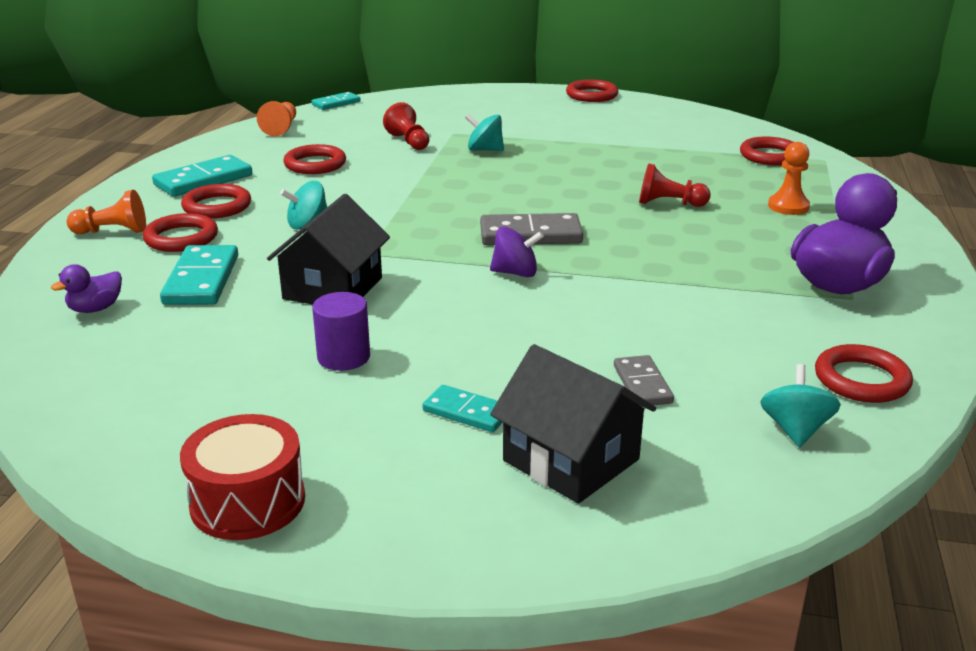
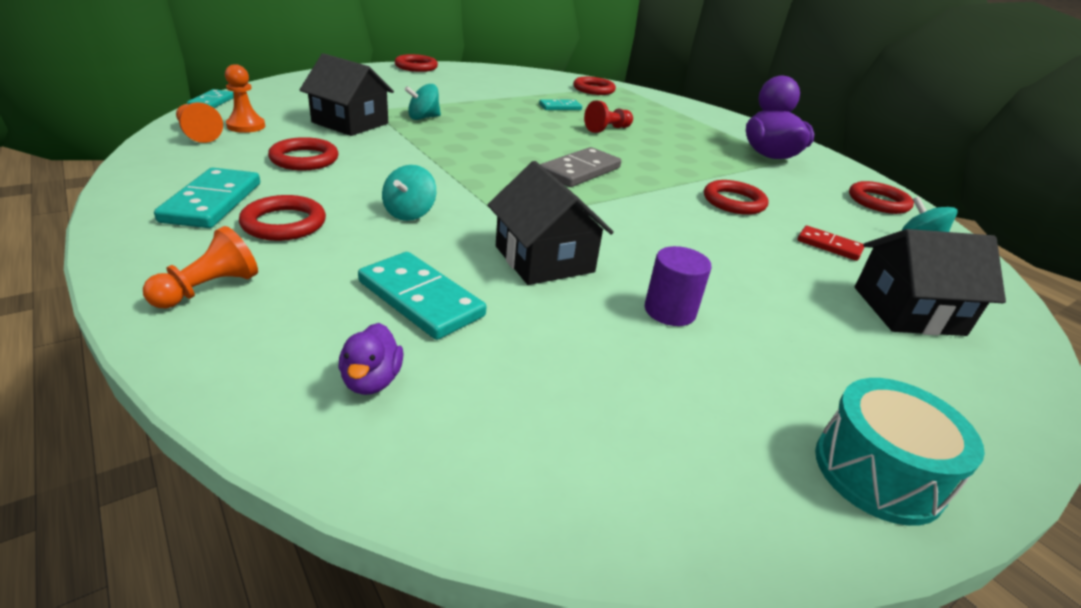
camera: 50 degrees left, 5 degrees up
red ring [143,213,218,252] -> red ring moved to [704,180,769,215]
red drum [180,414,305,540] -> turquoise drum [815,378,985,526]
red pawn [383,102,429,150] -> black house [300,53,394,136]
turquoise domino [422,385,503,432] -> turquoise domino moved to [539,99,582,110]
purple spinning top [490,227,544,277] -> none
grey domino [614,355,674,407] -> red domino [797,226,864,261]
orange pawn [768,142,810,215] -> orange pawn moved to [225,64,265,133]

